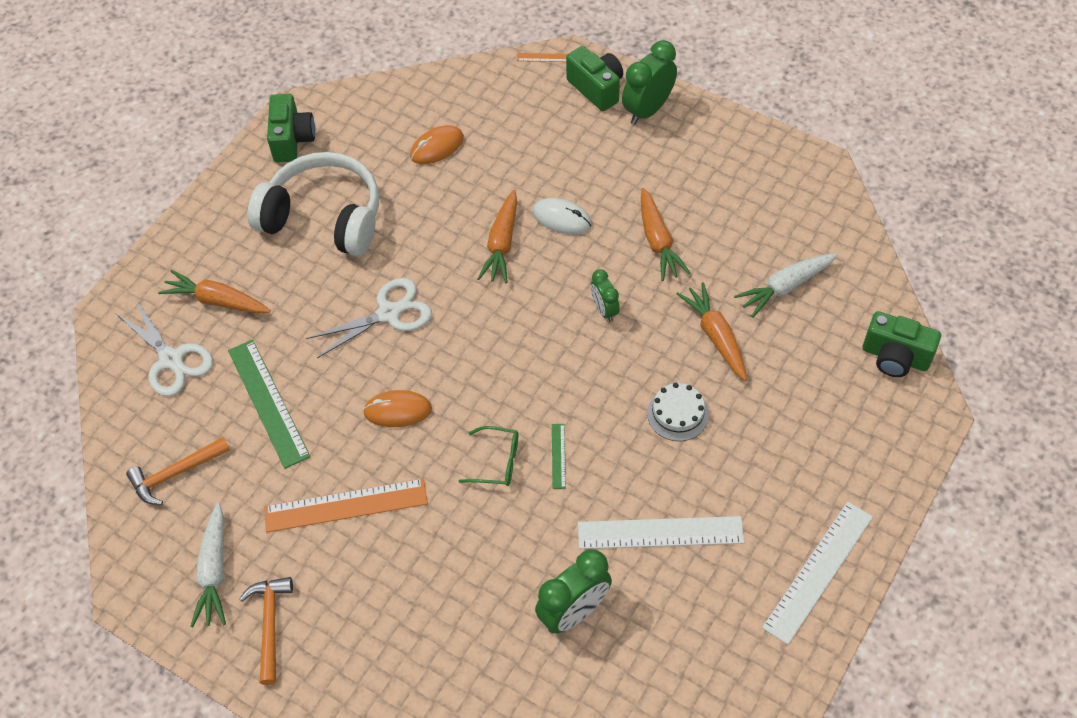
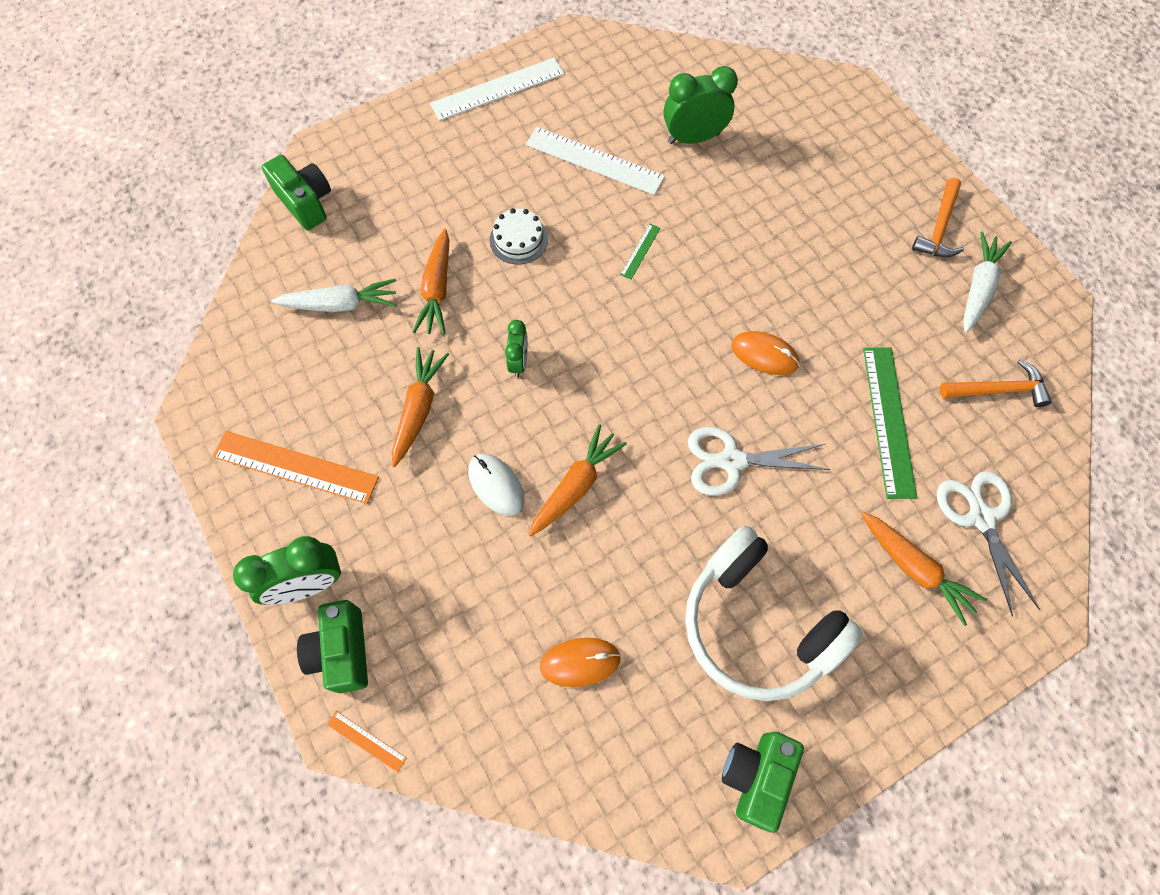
camera: 155 degrees left, 10 degrees up
orange ruler [264,479,428,533] -> orange ruler moved to [212,431,379,504]
green glasses [459,426,518,486] -> none

